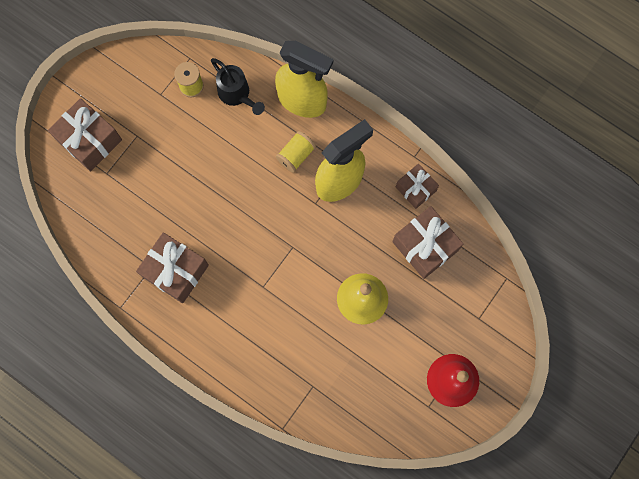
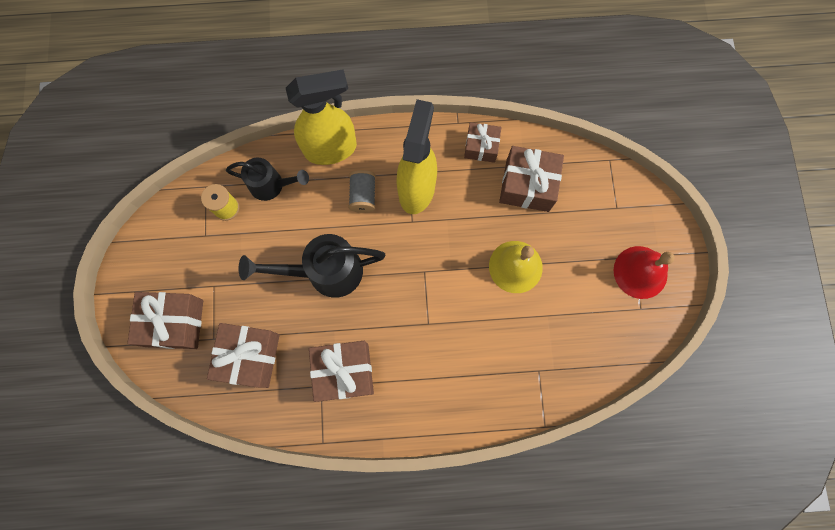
camera: 40 degrees left, 0 degrees up
yellow spool [276,131,316,172] -> grey spool [348,170,376,213]
none -> brown gift [207,323,280,388]
none -> black watering can [239,234,385,298]

